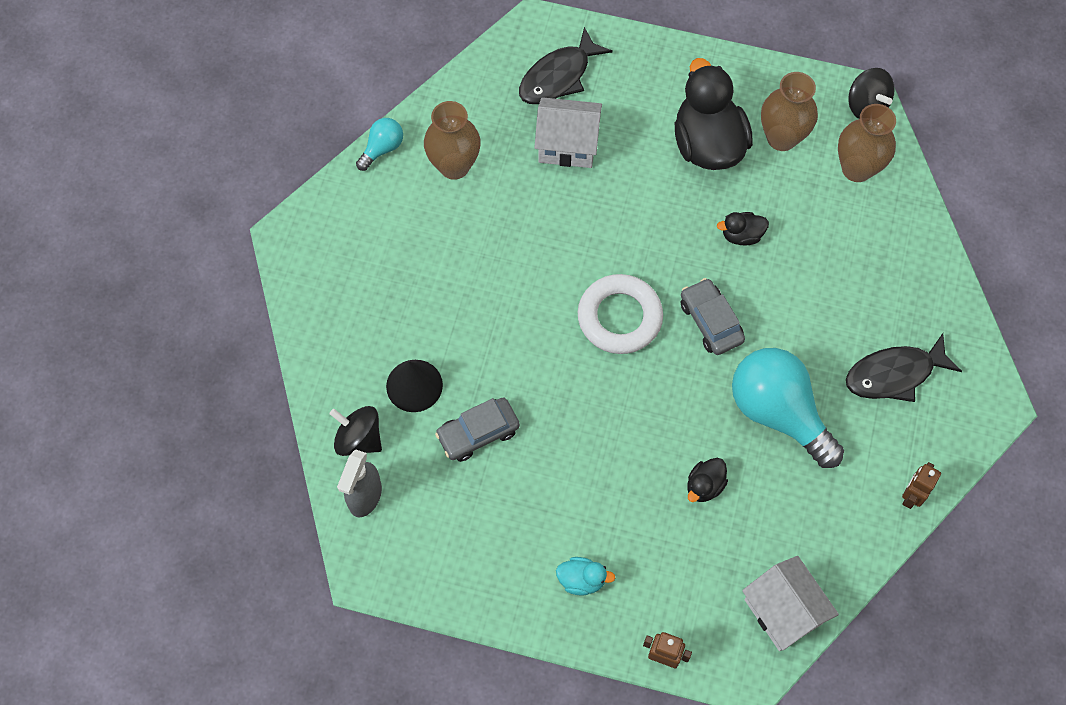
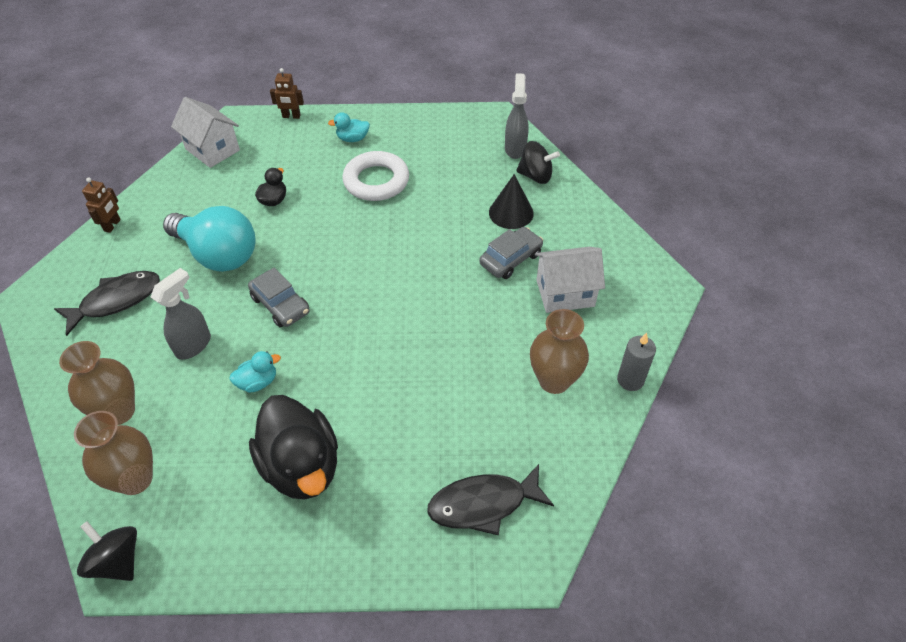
camera: 165 degrees right, 15 degrees down
turquoise light bulb [356,118,403,171] -> grey candle [617,333,656,391]
grey car [435,397,520,462] -> grey car moved to [479,227,543,279]
black fish [519,27,613,104] -> black fish turned 135 degrees counterclockwise [427,464,554,536]
white house [534,97,602,168] -> white house moved to [535,247,605,313]
white ring [578,274,663,354] -> white ring moved to [342,151,409,201]
black duck [717,212,769,245] -> turquoise duck [229,351,281,393]
brown vase [761,72,818,151] -> brown vase moved to [59,341,135,425]
none -> grey spray bottle [151,268,211,360]

